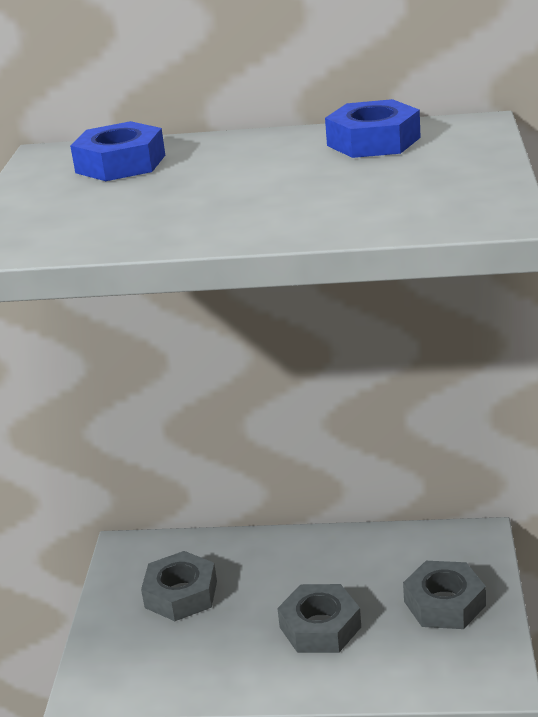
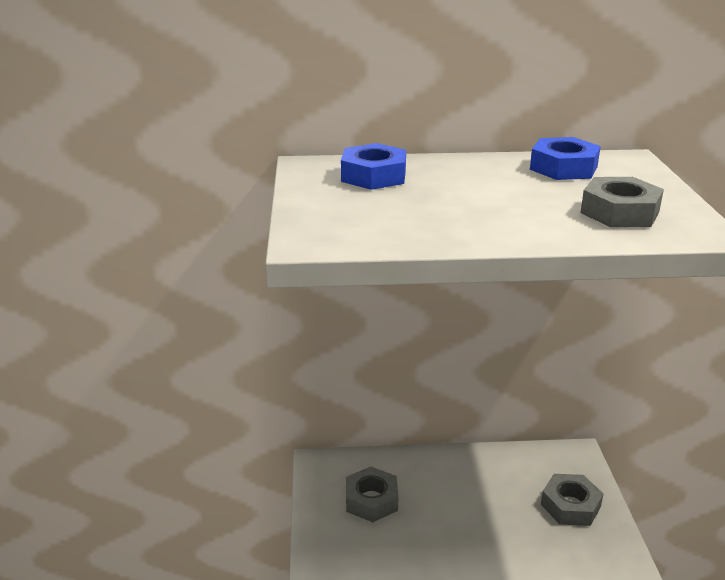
camera: 10 degrees left, 0 degrees up
grey nut [277,584,361,653] -> grey nut moved to [580,177,664,227]

